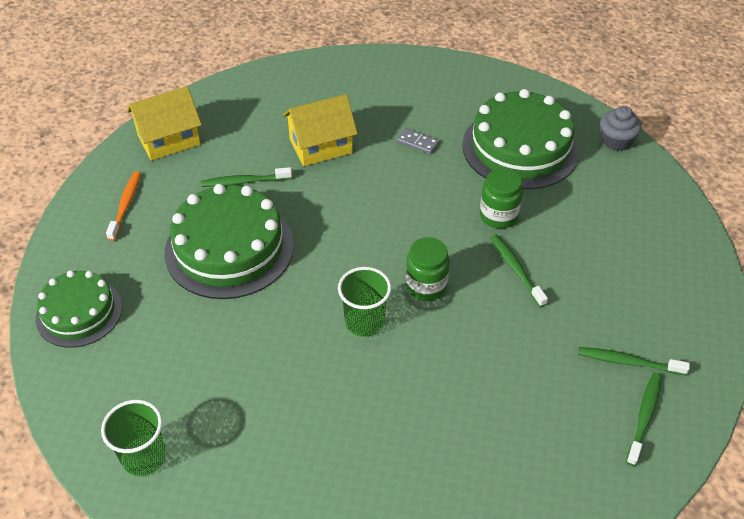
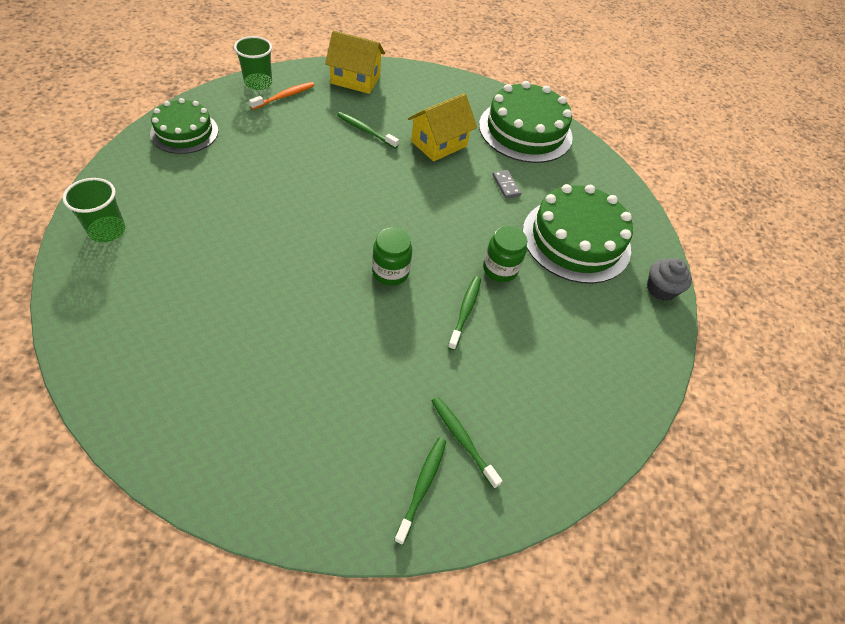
camera: 35 degrees right, 5 degrees up
green cake [165,184,294,299] -> green cake moved to [479,81,573,163]
yellow house [283,94,358,166] -> yellow house turned 60 degrees counterclockwise [408,93,477,162]
green cup [338,267,391,337] -> green cup moved to [234,36,272,90]
green toothbrush [626,373,662,466] -> green toothbrush turned 45 degrees counterclockwise [394,438,446,545]

